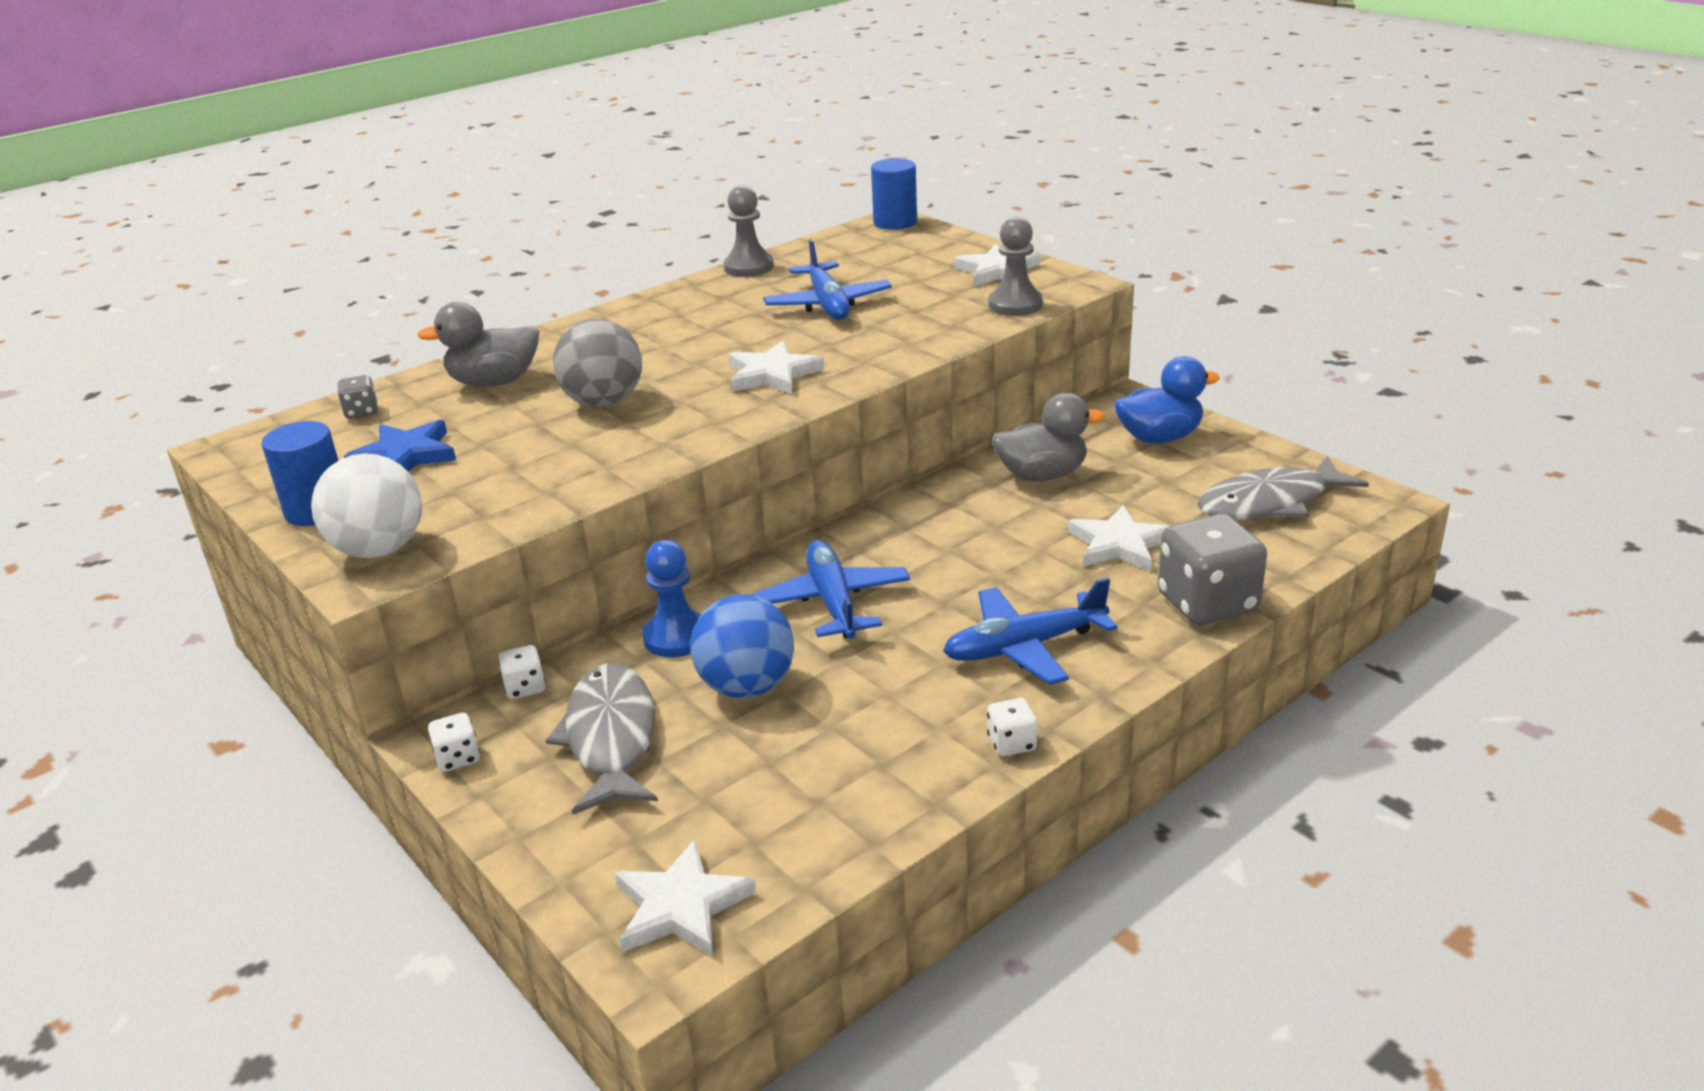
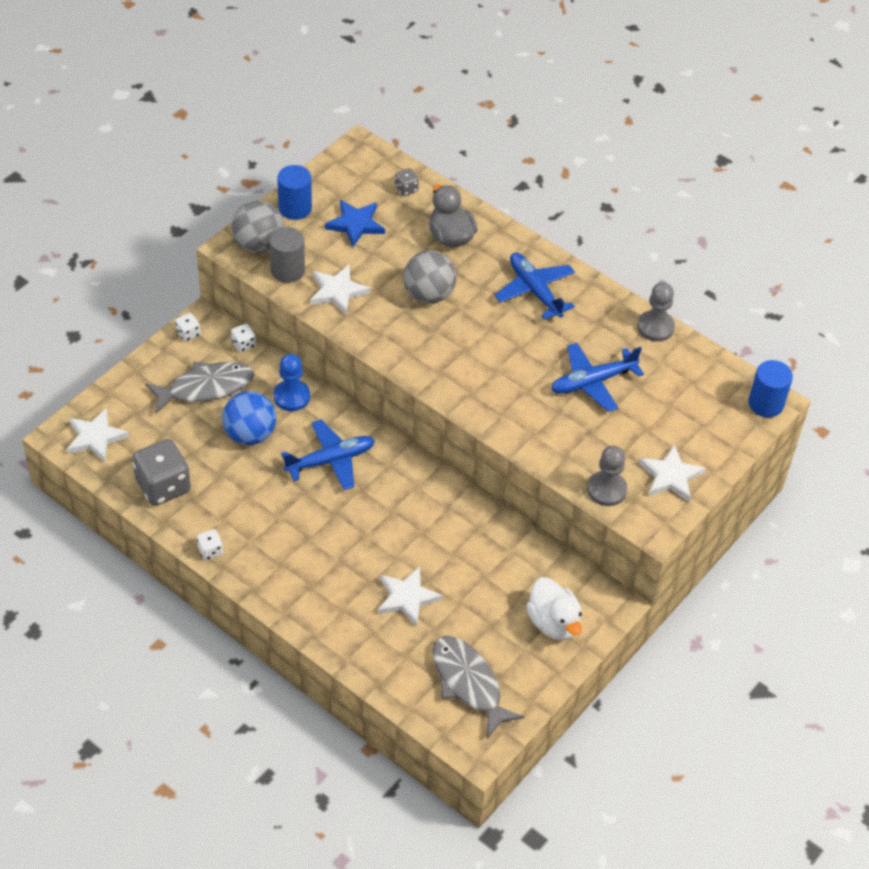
camera: 75 degrees right, 20 degrees up
white ball [311,453,422,558] -> grey ball [232,201,284,253]
white star [728,341,825,394] -> white star moved to [310,264,371,315]
blue plane [943,578,1118,685] -> blue plane moved to [494,252,575,320]
grey duck [992,393,1105,482] -> none
blue duck [1114,356,1220,443] -> white duck [526,577,582,640]
grey dice [1158,514,1267,625] -> grey dice moved to [132,439,191,506]
none -> grey cylinder [269,227,305,283]

